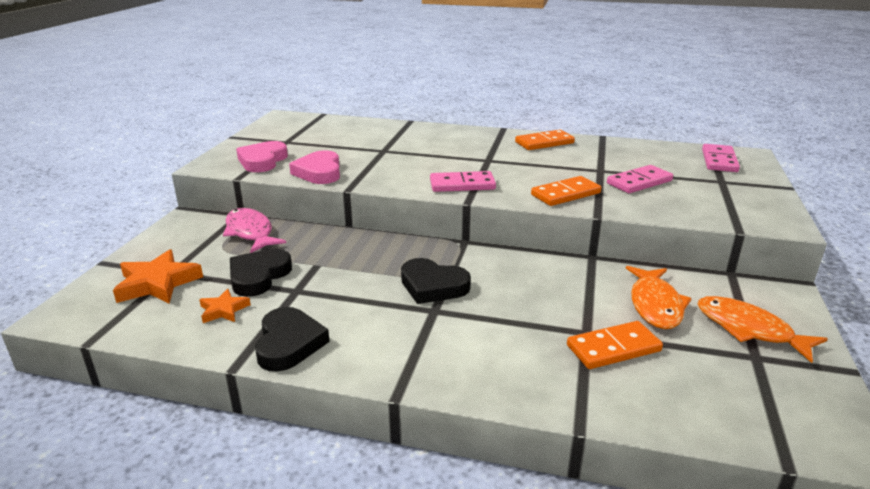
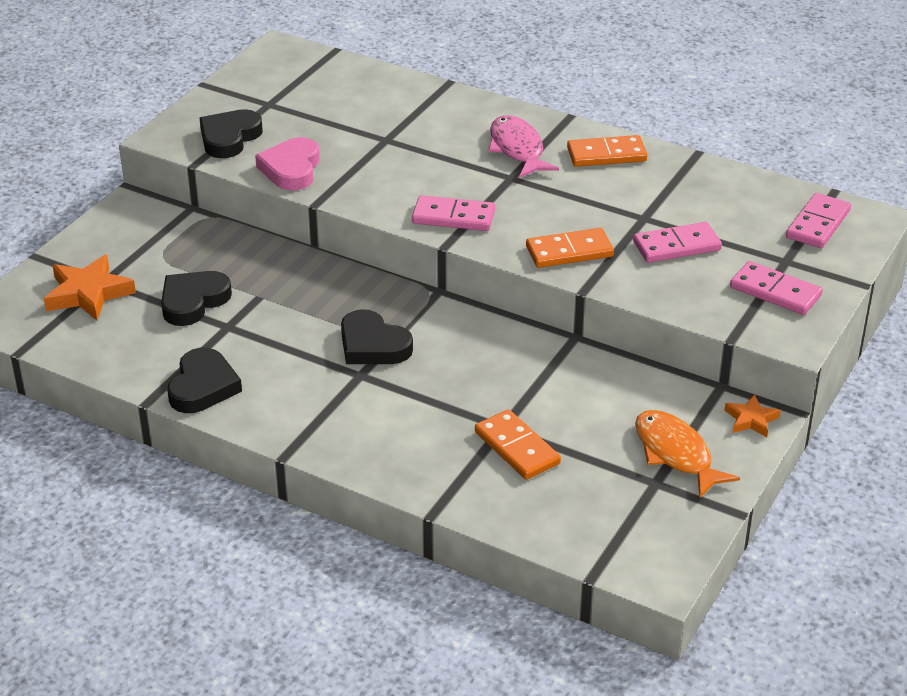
camera: 15 degrees right, 10 degrees up
orange star [199,289,251,323] -> orange star moved to [724,394,781,437]
pink fish [223,208,286,253] -> pink fish moved to [488,115,559,178]
pink heart [236,141,288,172] -> black heart [200,109,263,158]
orange domino [567,321,663,369] -> orange domino turned 60 degrees clockwise [475,409,561,480]
orange fish [626,266,692,329] -> none
none -> pink domino [730,261,823,315]

